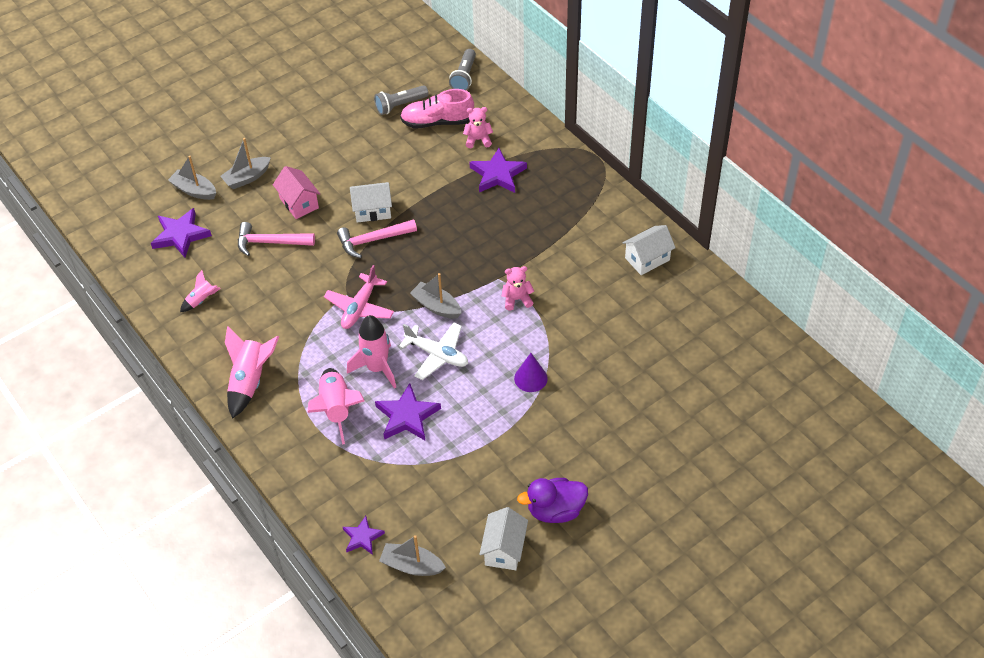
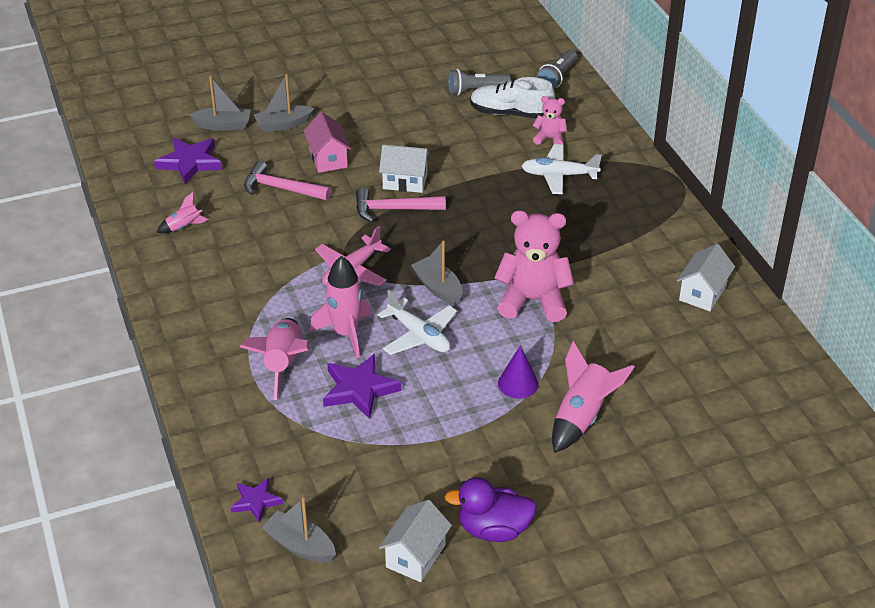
camera: 15 degrees right, 10 degrees down
grey boat [168,156,216,200] -> grey boat turned 135 degrees clockwise [190,76,251,131]
pink rocket [225,326,279,419] -> pink rocket moved to [552,341,634,453]
pink shoe [400,89,474,129] -> white shoe [470,77,555,119]
purple star [469,148,527,193] -> white plane [522,144,602,194]
pink teddy bear [502,266,534,311] -> pink teddy bear [494,210,574,322], size x1.97
white house [622,225,676,275] -> white house turned 45 degrees counterclockwise [677,244,735,311]

